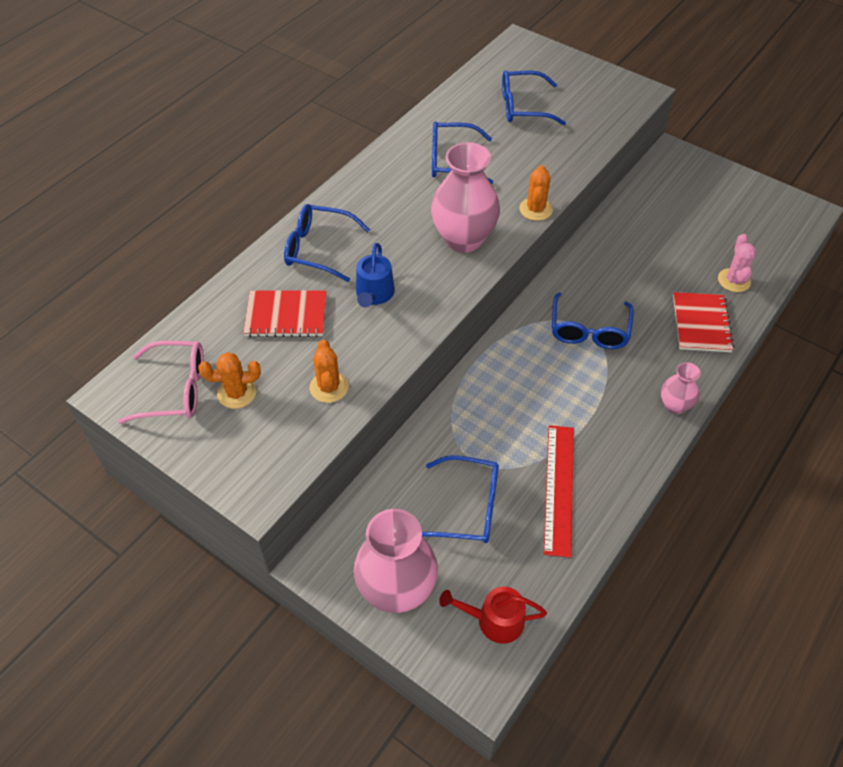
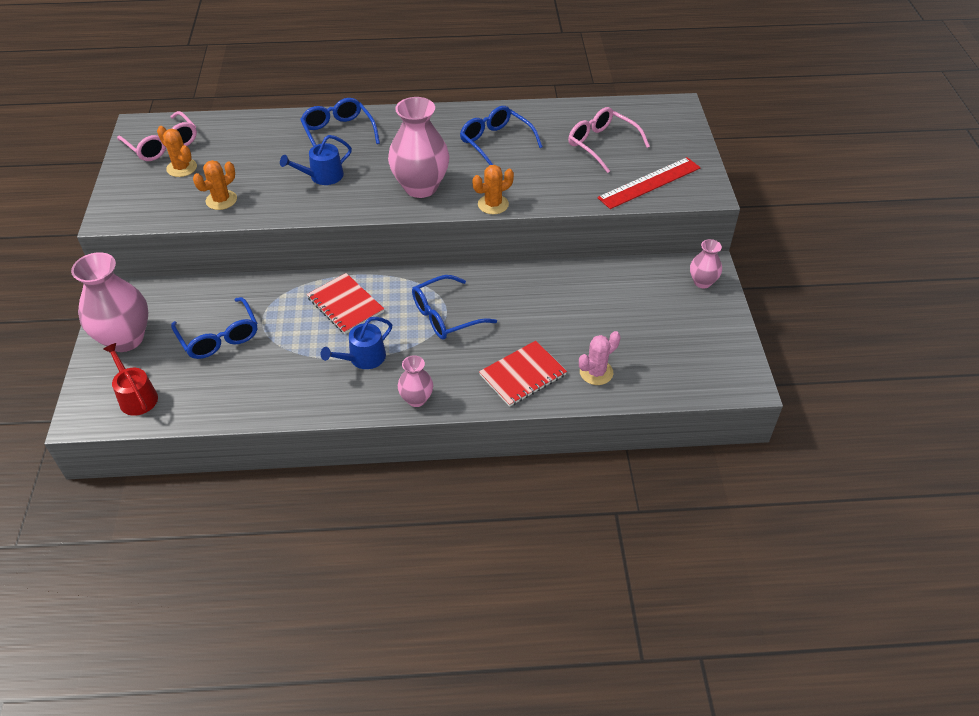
camera: 50 degrees right, 5 degrees down
red notebook [243,290,326,337] -> red notebook moved to [307,273,384,334]
blue glasses [502,70,566,125] -> pink glasses [568,107,650,173]
red ruler [544,425,574,558] -> red ruler moved to [597,157,701,209]
none -> blue watering can [321,317,392,369]
none -> pink vase [690,239,722,289]

